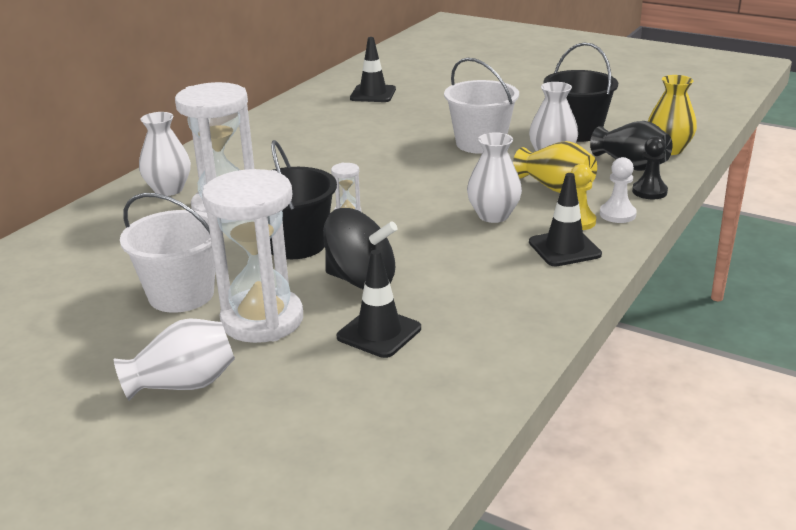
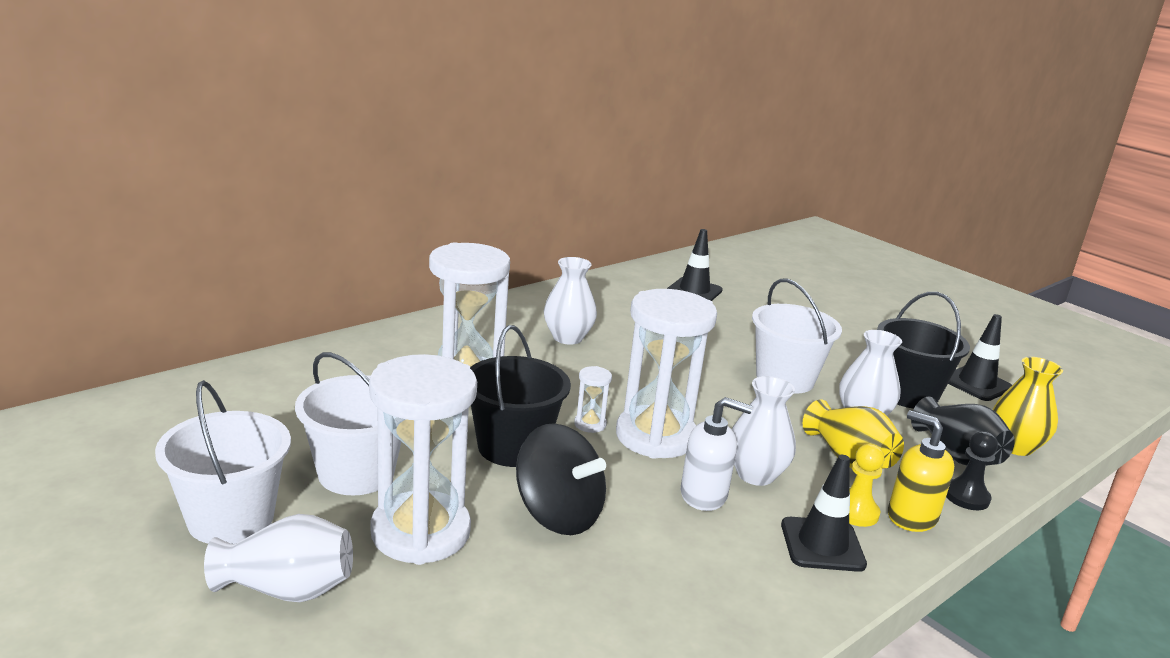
camera: 15 degrees right, 5 degrees down
white vase [139,112,191,196] -> white vase moved to [544,257,597,345]
black traffic cone [337,250,421,358] -> black traffic cone moved to [948,314,1012,401]
white pawn [600,157,637,223] -> yellow soap dispenser [888,410,954,532]
none -> white bucket [155,380,291,544]
none -> white hourglass [616,289,717,459]
none -> white soap dispenser [681,397,753,511]

